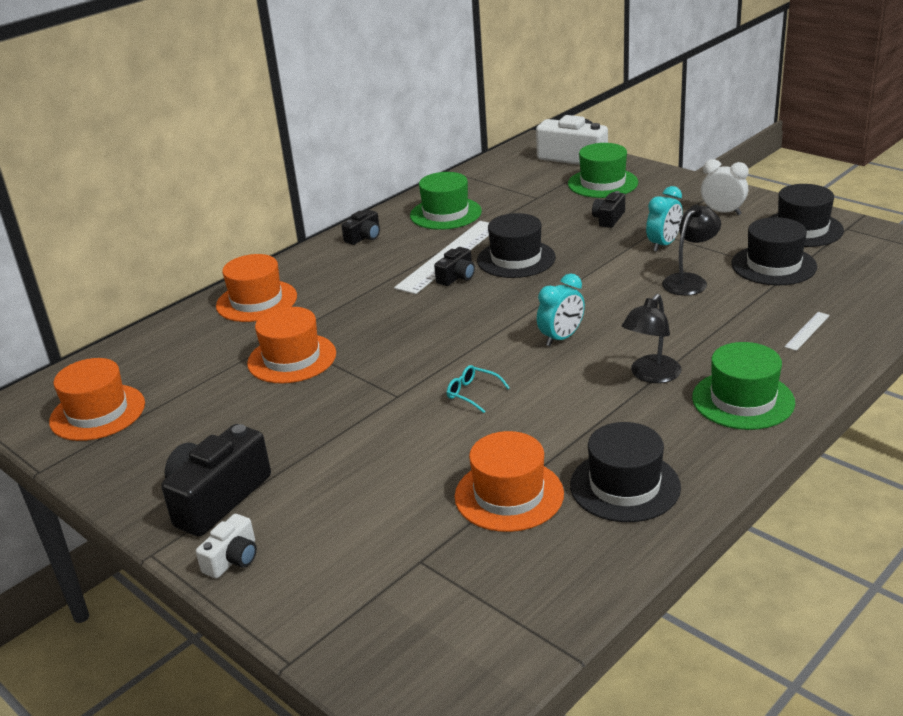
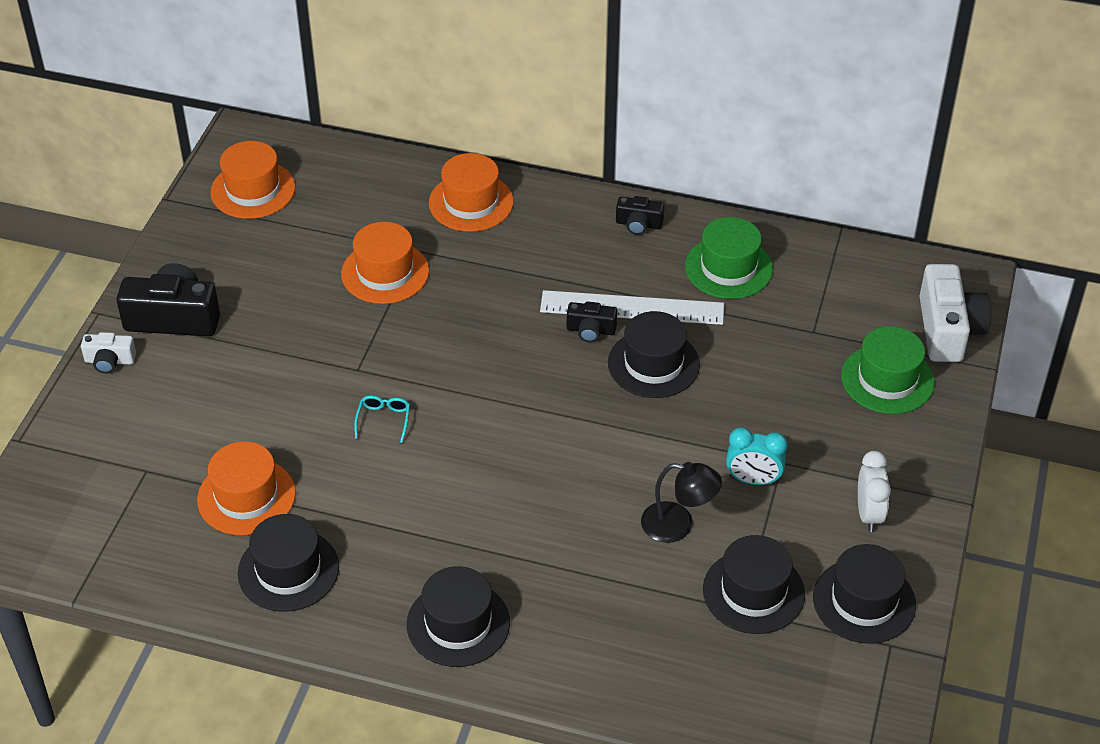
camera: 60 degrees right, 15 degrees up
turquoise clock [537,273,585,346] -> none
black camera [592,191,625,228] -> none
black lamp [622,294,681,383] -> none
green hat [692,342,795,430] -> black hat [407,566,510,667]
white ruler [784,312,830,351] -> none

